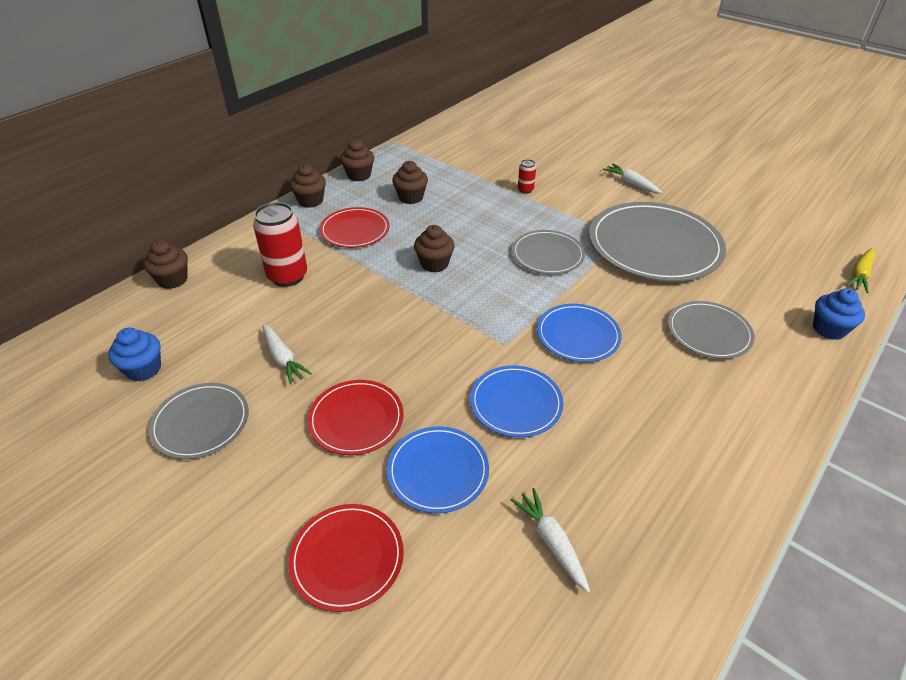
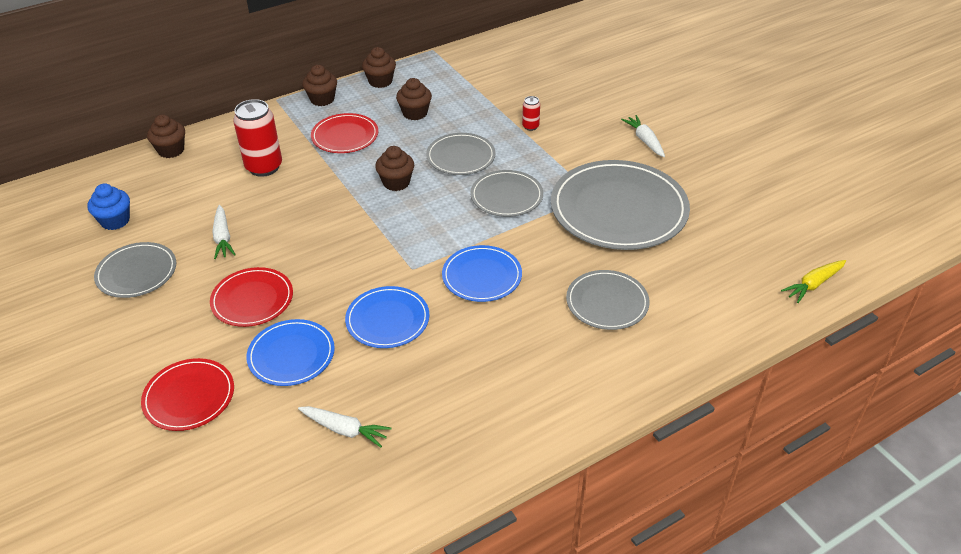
camera: 20 degrees right, 0 degrees up
white carrot [511,488,590,593] -> white carrot turned 120 degrees clockwise [298,406,391,448]
blue cupcake [813,288,865,340] -> none
none -> grey plate [426,133,496,175]

